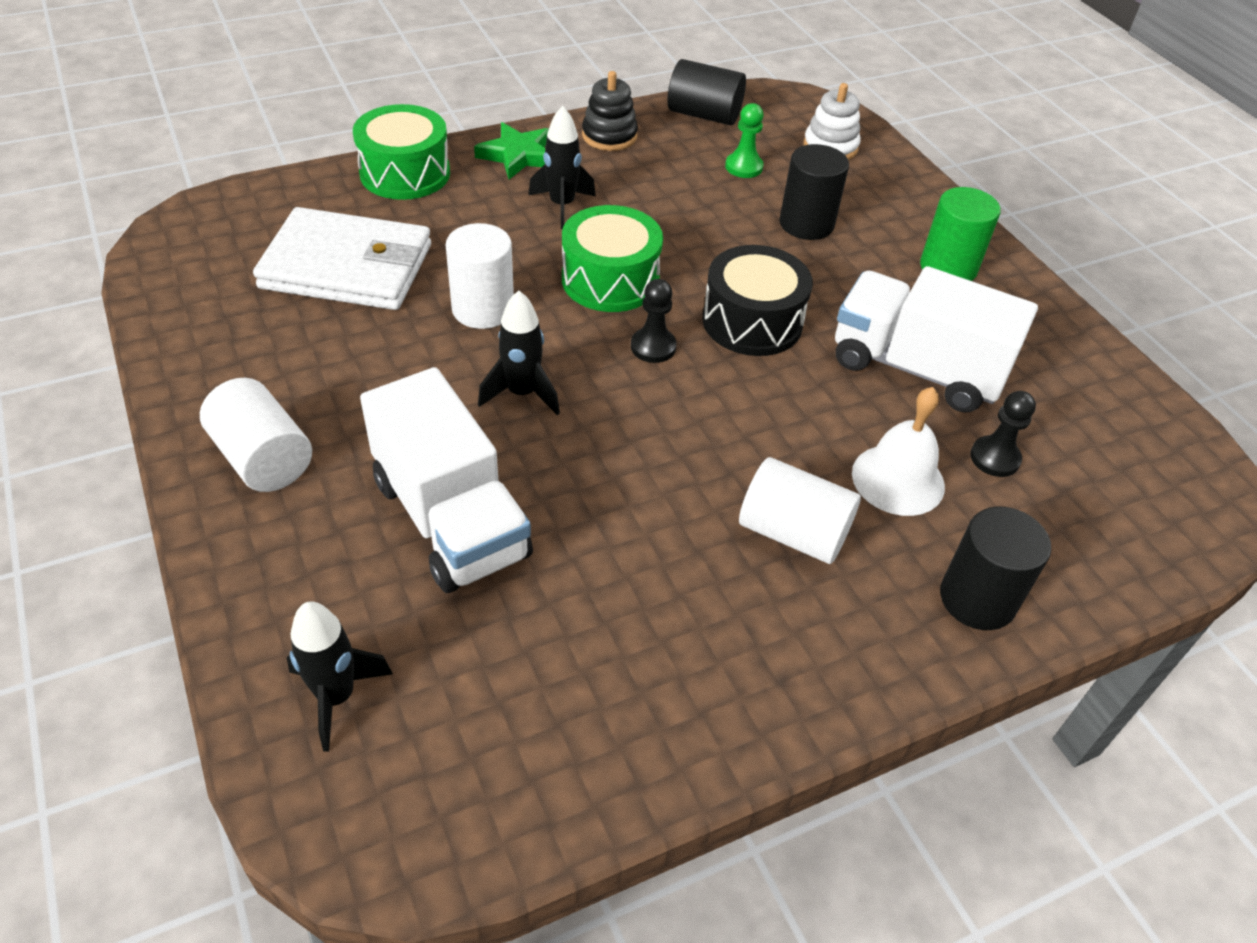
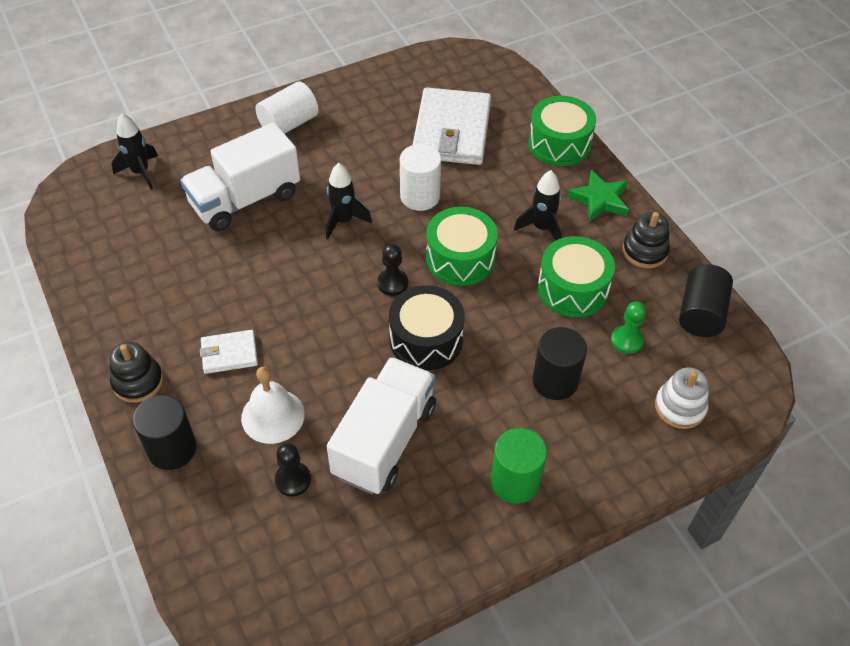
camera: 90 degrees right, 5 degrees up
white cylinder [739,457,861,564] -> white wallet [200,330,258,374]
none -> black stacking toy [109,342,163,403]
none -> green drum [538,236,615,317]

